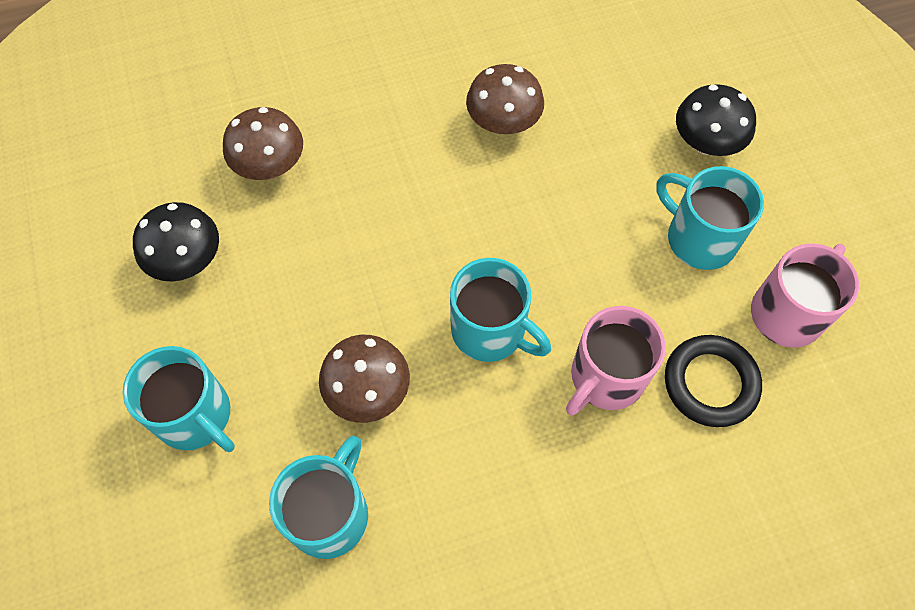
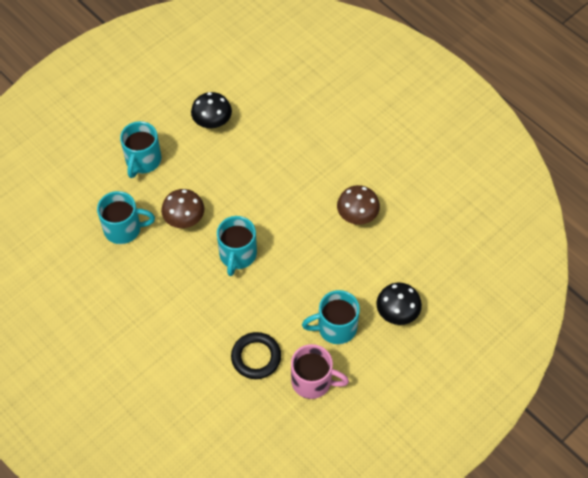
camera: 65 degrees right, 5 degrees down
brown mushroom [223,107,303,180] -> none
pink mug [566,306,666,415] -> none
turquoise mug [656,166,764,270] -> turquoise mug turned 120 degrees counterclockwise [302,290,360,344]

